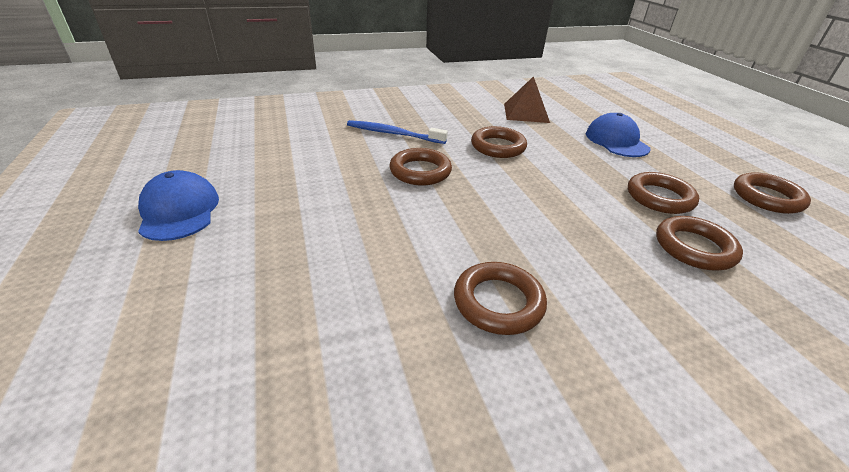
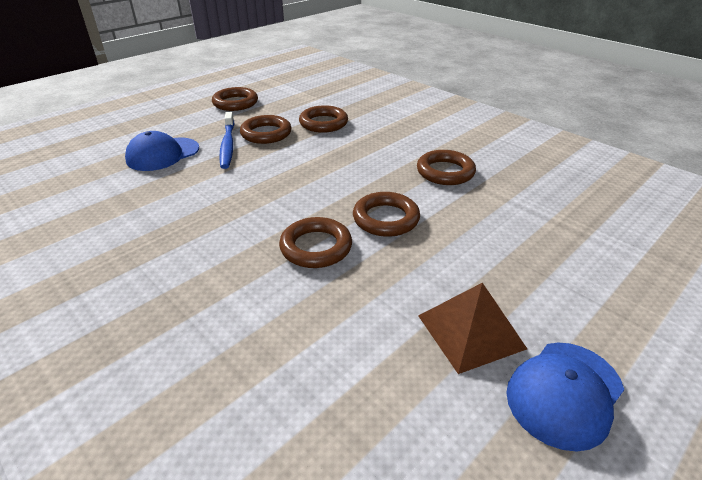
camera: 115 degrees left, 0 degrees up
blue toothbrush [347,120,448,144] -> blue toothbrush moved to [219,112,235,169]
brown ring [471,126,527,158] -> brown ring moved to [353,192,420,237]
brown pyramid [504,76,550,123] -> brown pyramid moved to [418,282,527,374]

